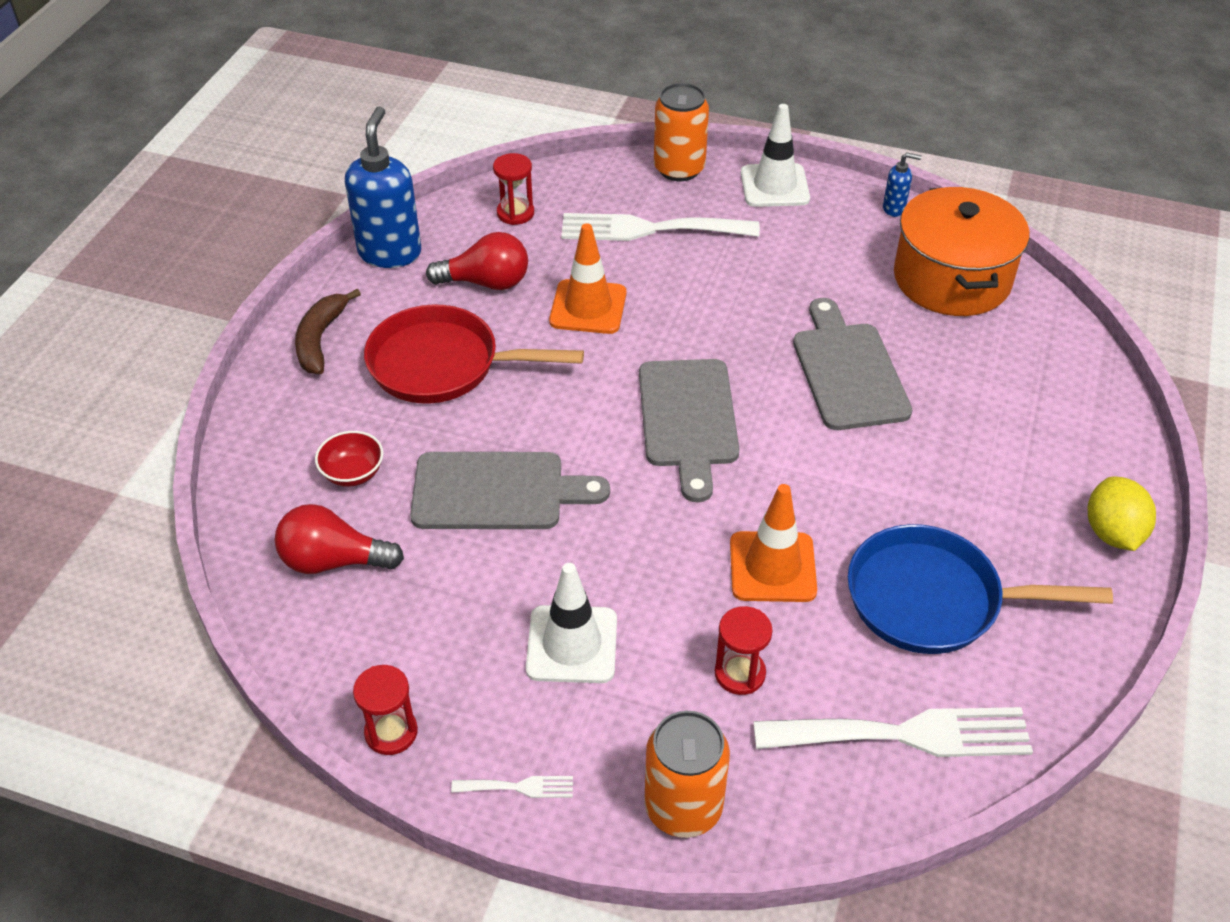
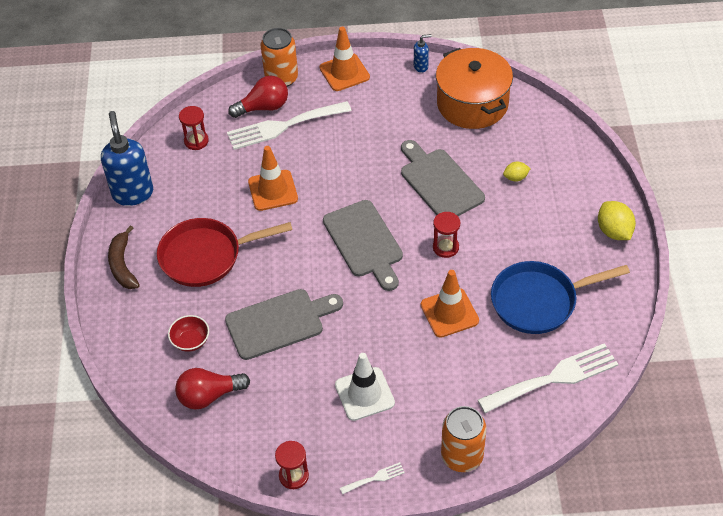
camera: 20 degrees left, 5 degrees up
red light bulb [426,232,528,290] -> red light bulb moved to [228,75,288,118]
red hourglass [715,606,773,695] -> red hourglass moved to [433,212,460,258]
white traffic cone [741,104,810,207] -> orange traffic cone [320,27,370,91]
none -> yellow lemon [503,161,531,182]

